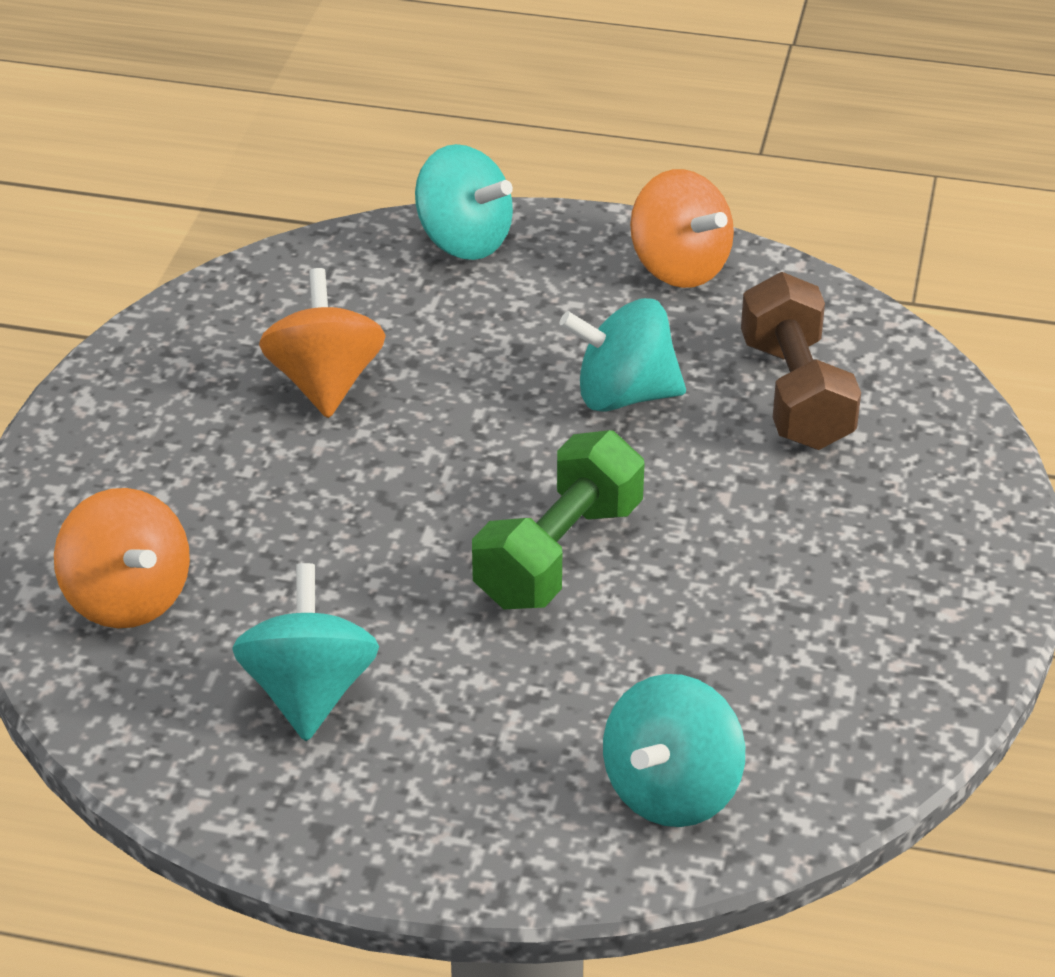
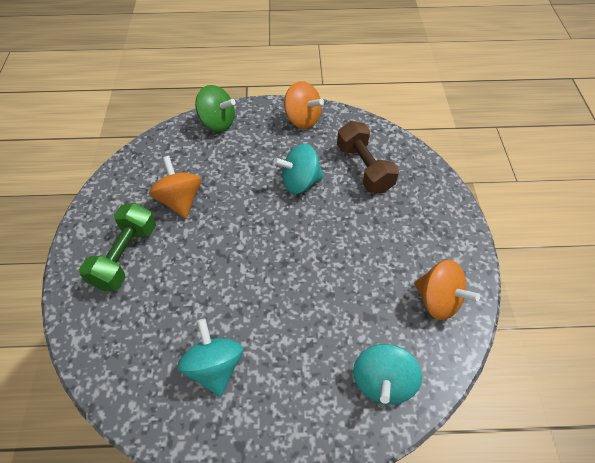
camera: 15 degrees left, 15 degrees up
orange spinning top [54,488,190,628] -> orange spinning top moved to [414,260,480,320]
turquoise spinning top [415,144,513,260] -> green spinning top [195,85,236,132]
green dumbbell [472,430,645,609] -> green dumbbell moved to [79,203,156,291]

